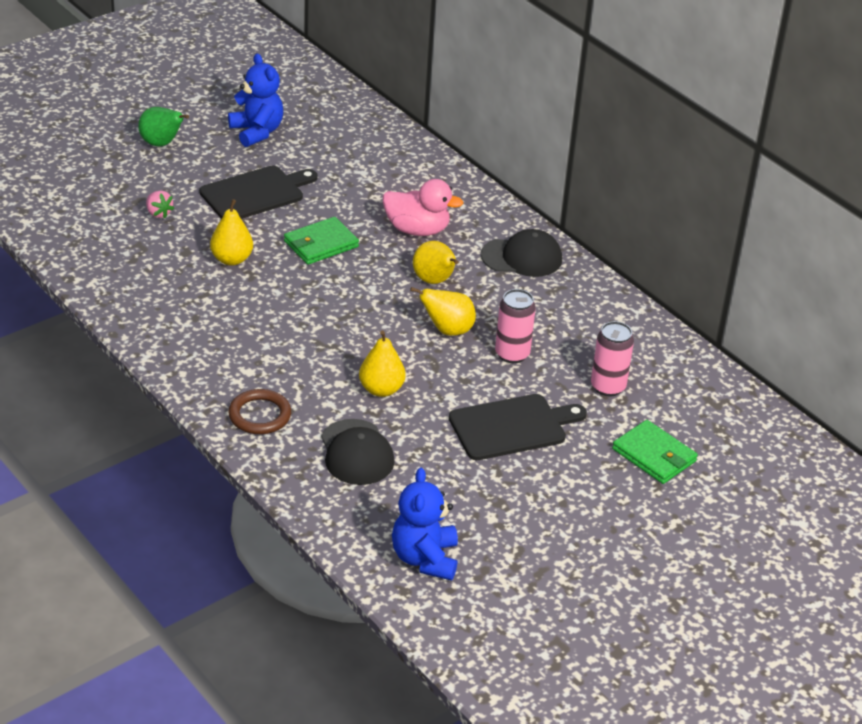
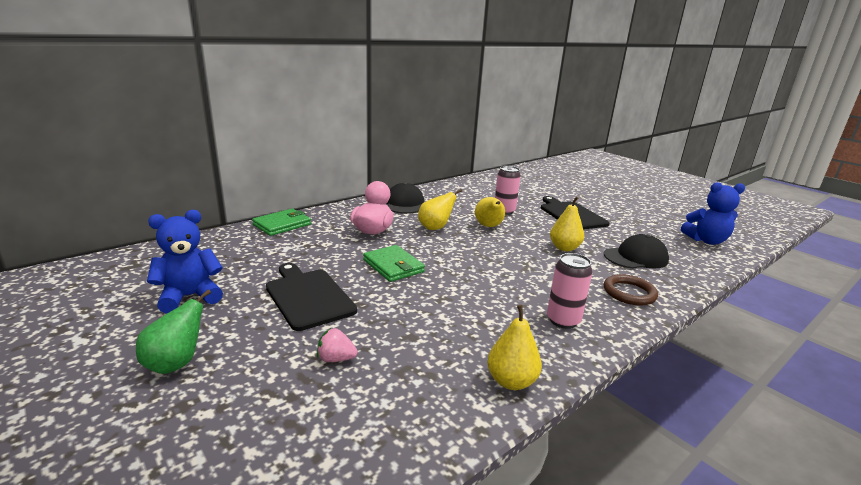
camera: 90 degrees left, 15 degrees down
pink strawberry [146,191,174,218] -> pink strawberry turned 135 degrees counterclockwise [317,328,358,362]
yellow pear [210,199,253,266] -> yellow pear moved to [487,305,542,390]
pink can [591,321,634,397] -> pink can moved to [547,253,593,329]
green wallet [612,420,698,484] -> green wallet moved to [252,208,311,236]

